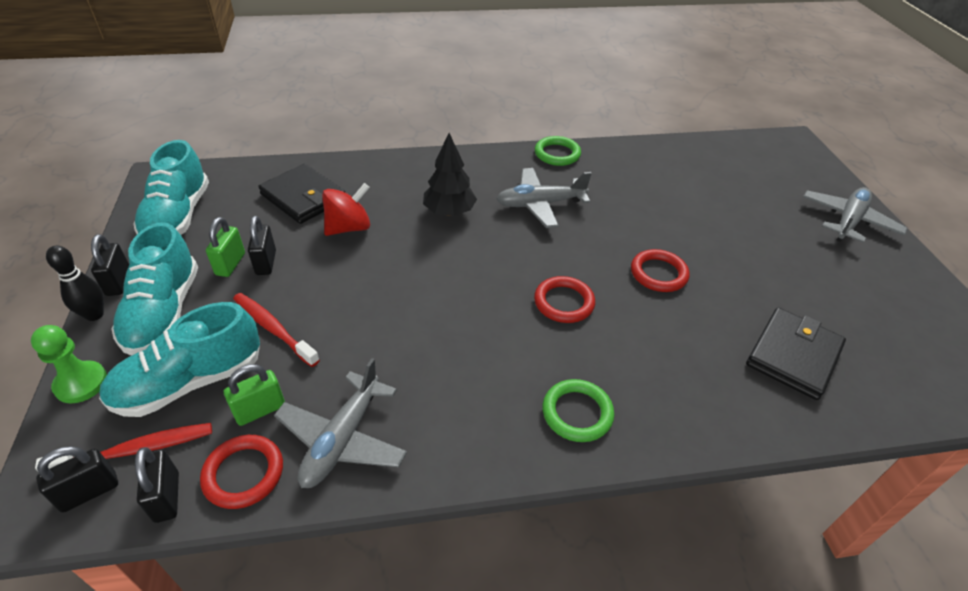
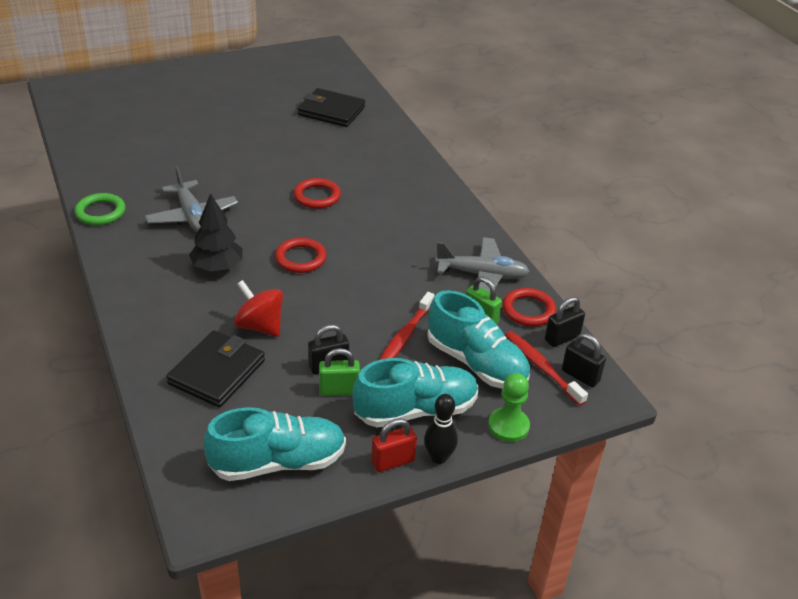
camera: 105 degrees left, 5 degrees down
black padlock [91,234,129,296] -> red padlock [371,418,417,472]
green ring [542,379,614,442] -> none
red ring [631,249,690,292] -> red ring moved to [275,238,327,273]
grey plane [803,187,908,243] -> none

